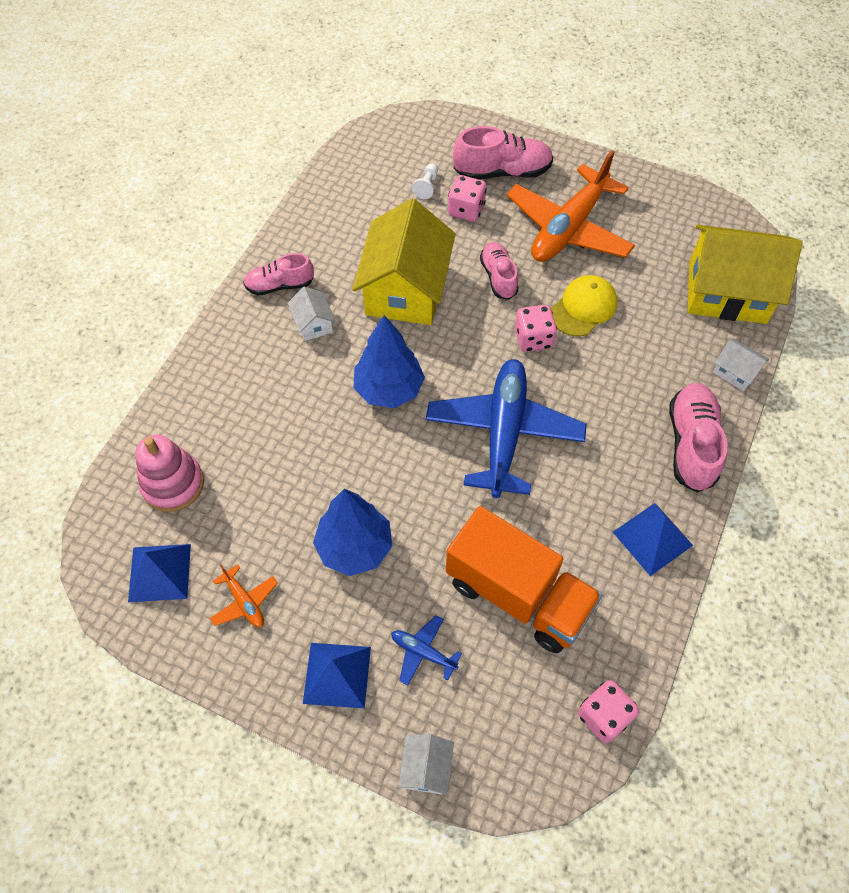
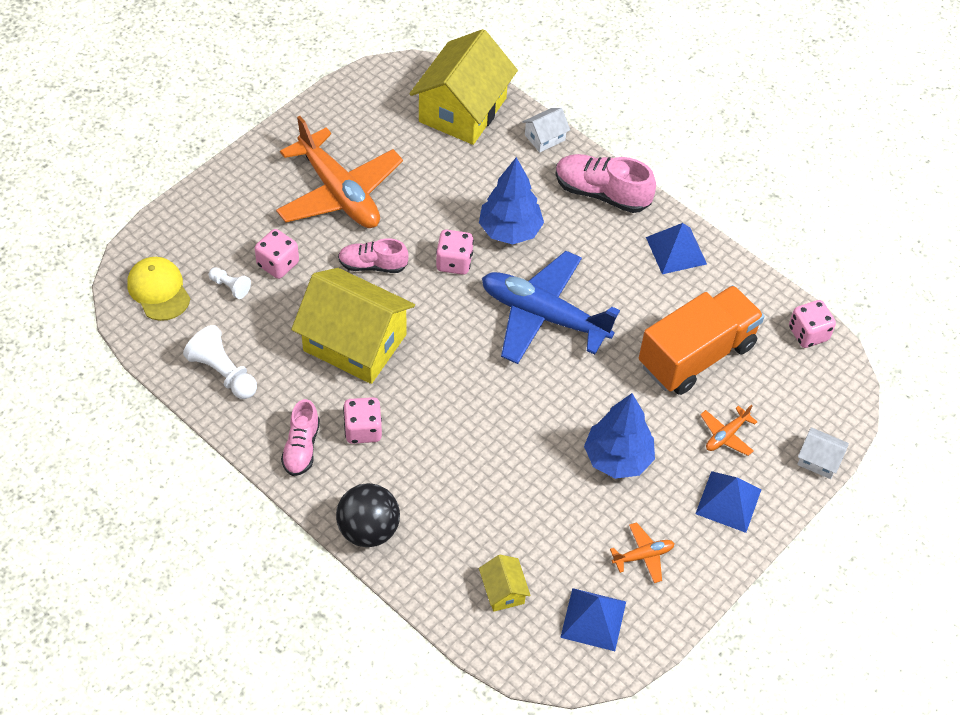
camera: 75 degrees left, 5 degrees down
pink stacking toy [136,435,204,512] -> yellow house [479,555,531,612]
white house [288,287,335,341] -> pink dice [343,397,382,444]
blue tree [354,315,425,408] -> blue tree moved to [479,157,544,245]
blue plane [391,615,462,686] -> orange plane [700,405,757,456]
pink shoe [453,126,553,180] -> none
yellow cap [551,275,617,336] -> yellow cap moved to [127,257,190,321]
none -> white pawn [183,325,257,399]
none -> black ball [336,483,400,547]

